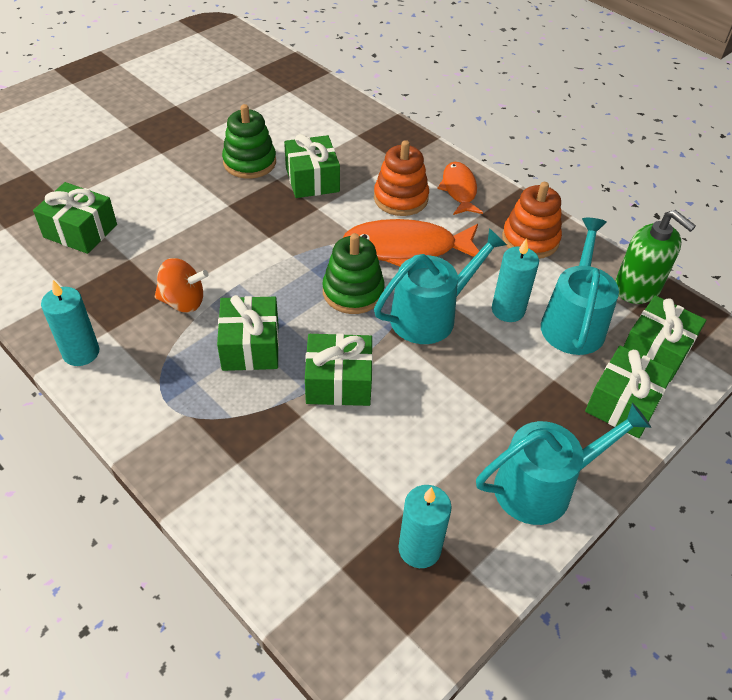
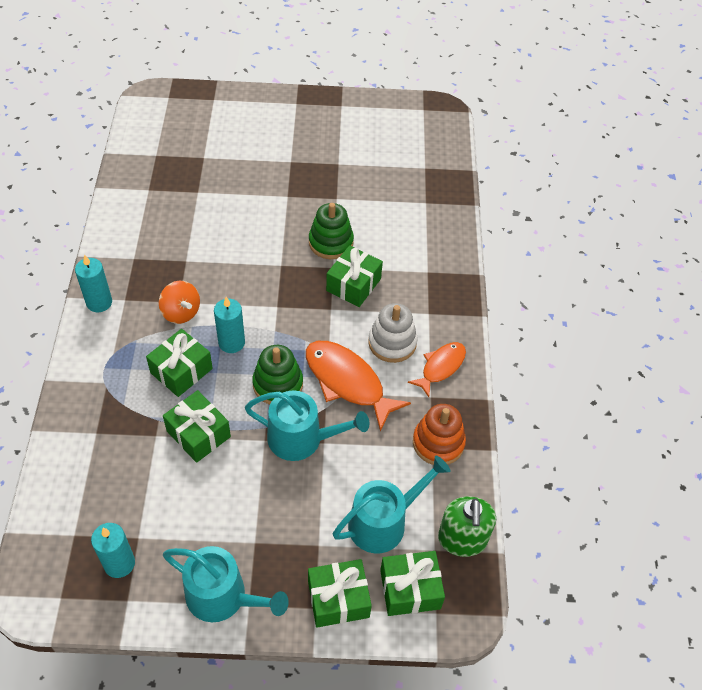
camera: 45 degrees right, 5 degrees up
green gift [33,182,117,254] -> none
orange stacking toy [374,140,429,216] -> white stacking toy [368,303,418,363]
turquoise candle [492,238,539,322] -> turquoise candle moved to [214,297,245,353]

